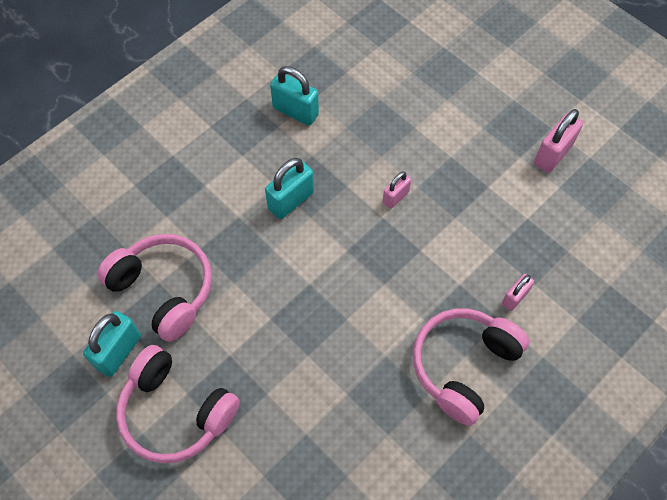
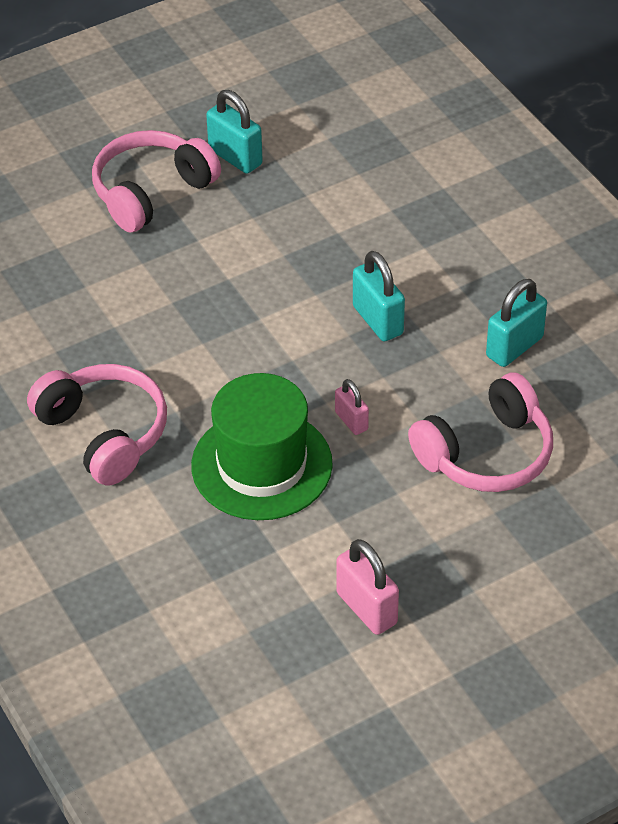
camera: 105 degrees right, 15 degrees down
pink headphones [97,234,212,342] -> pink headphones moved to [408,372,553,492]
pink padlock [502,274,534,311] -> none
none -> green hat [191,373,333,520]

